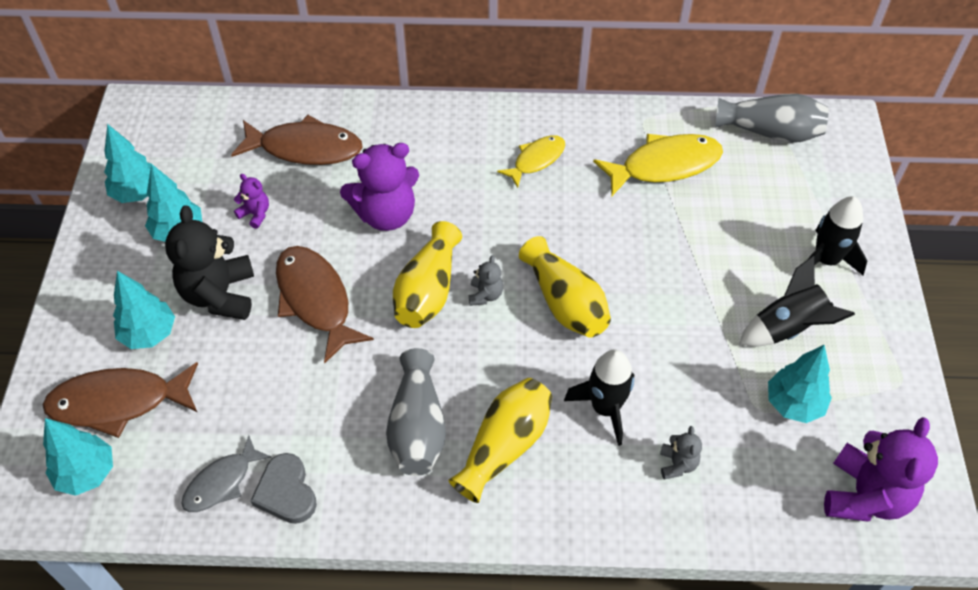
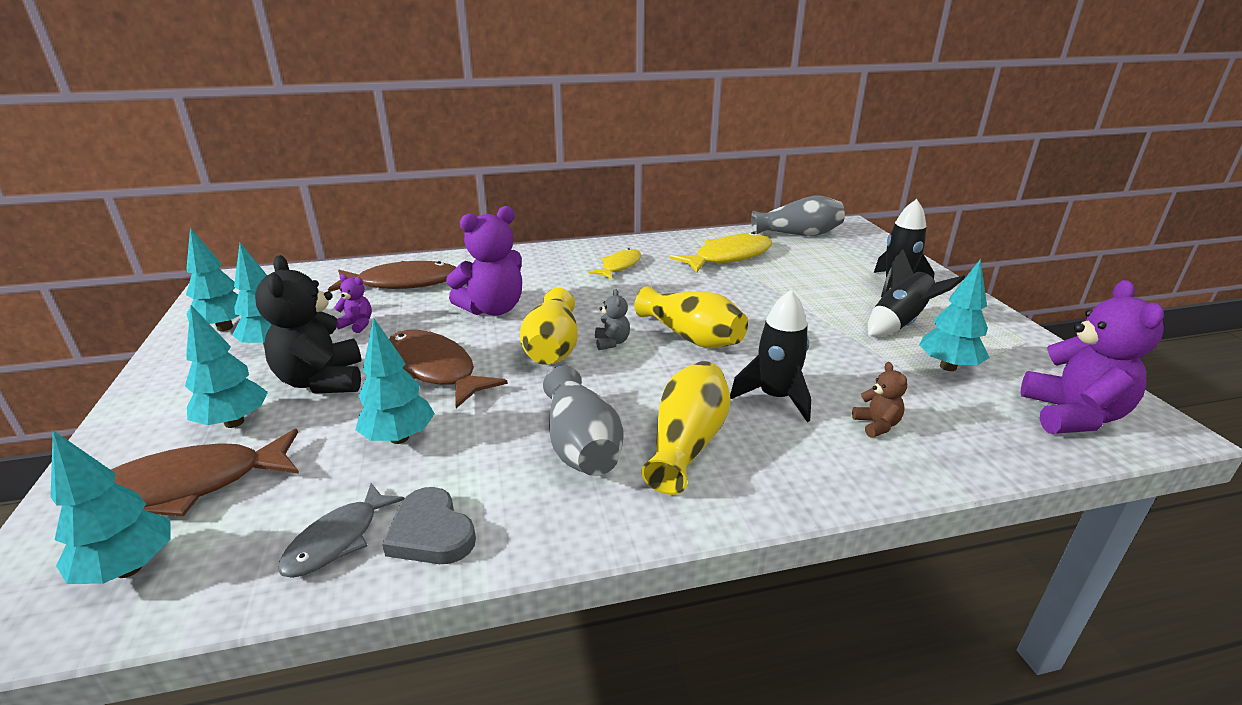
camera: 15 degrees left, 25 degrees down
grey teddy bear [660,426,702,479] -> brown teddy bear [852,362,907,438]
none -> turquoise tree [355,317,435,444]

